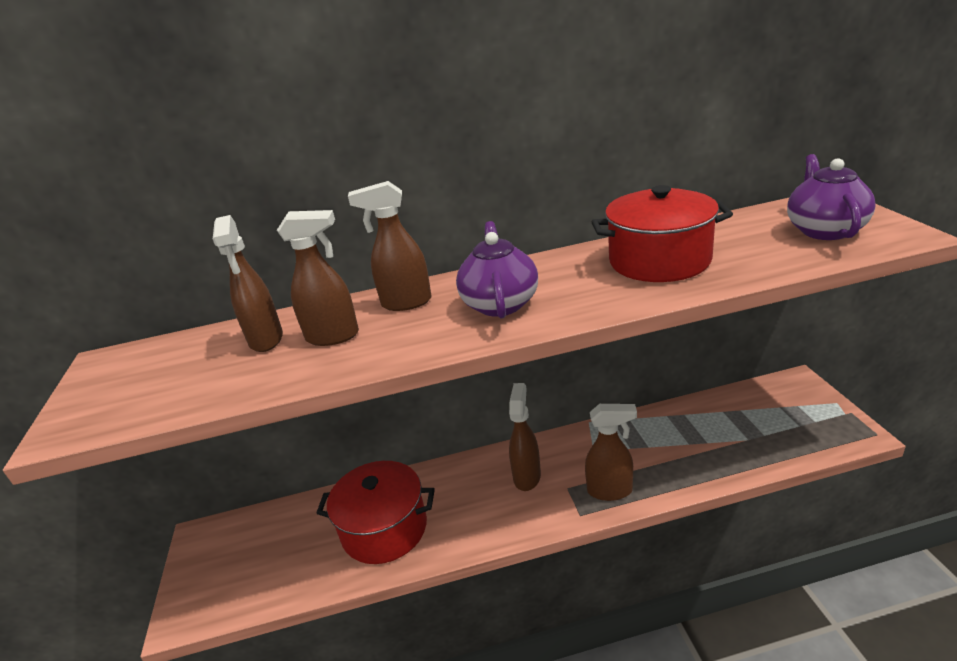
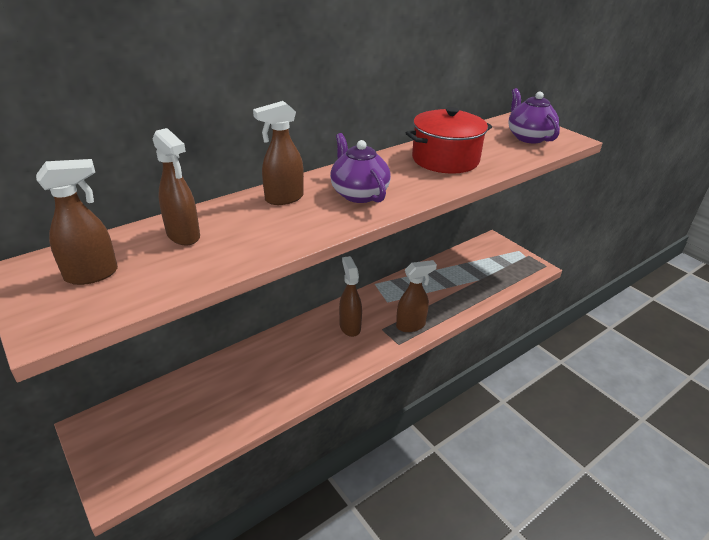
camera: 30 degrees left, 5 degrees up
brown spray bottle [277,210,359,346] -> brown spray bottle moved to [36,159,118,285]
red pot [317,461,435,564] -> none

